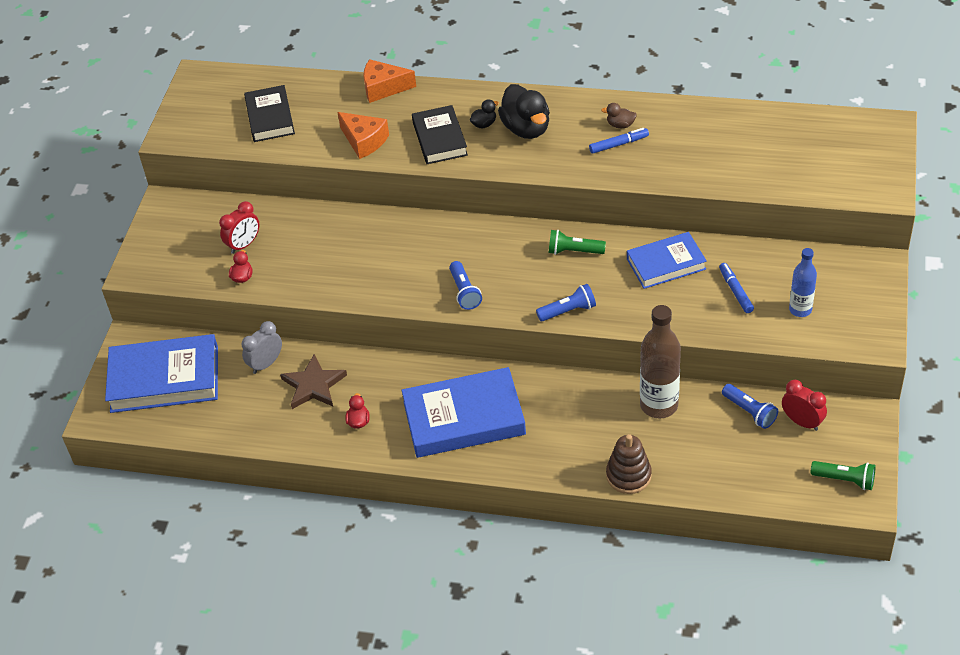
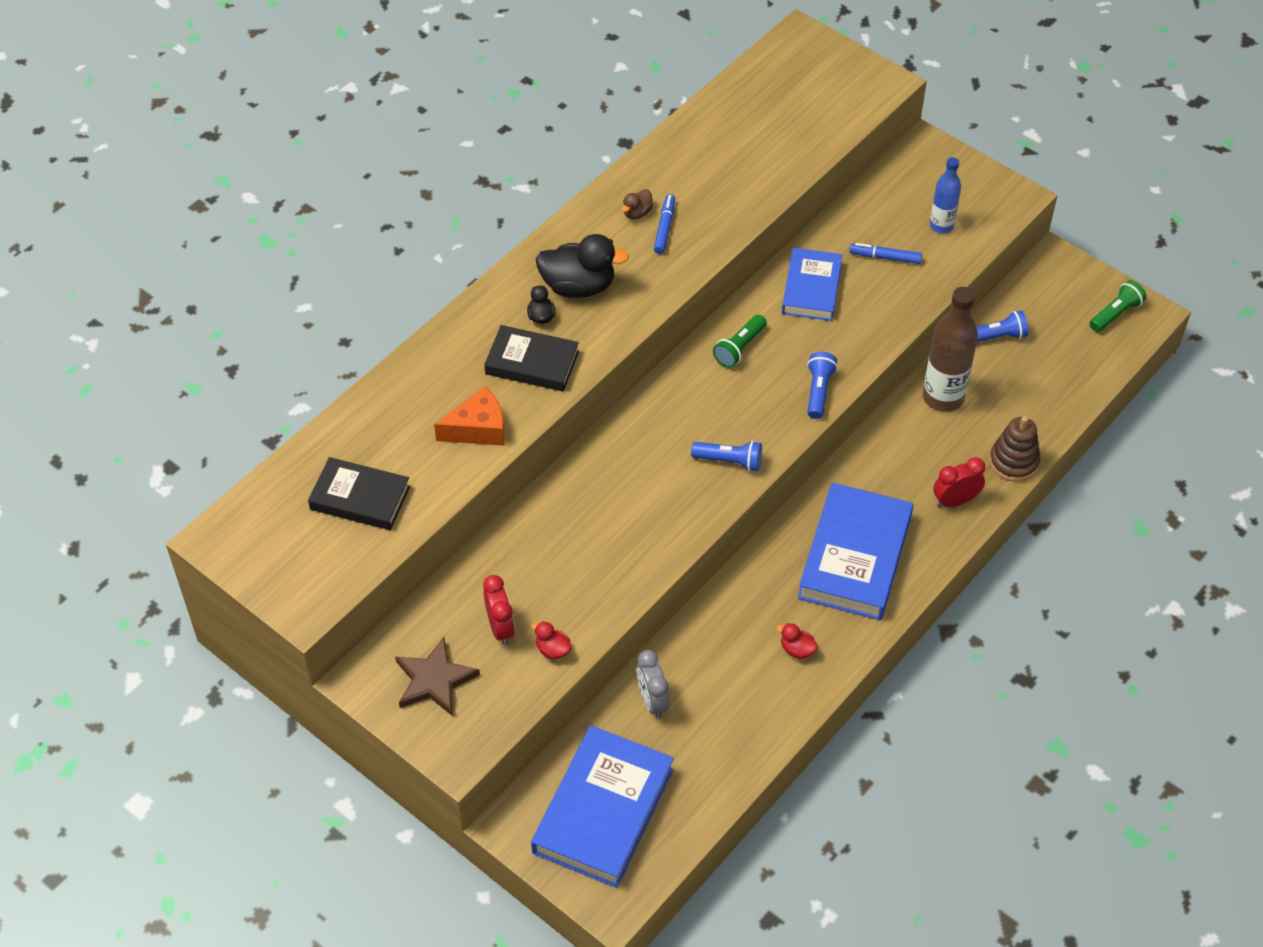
camera: 65 degrees left, 5 degrees up
brown star [280,354,347,409] -> brown star moved to [395,637,480,716]
orange cheese [363,59,416,103] -> none
red clock [782,380,827,431] -> red clock moved to [933,457,985,508]

